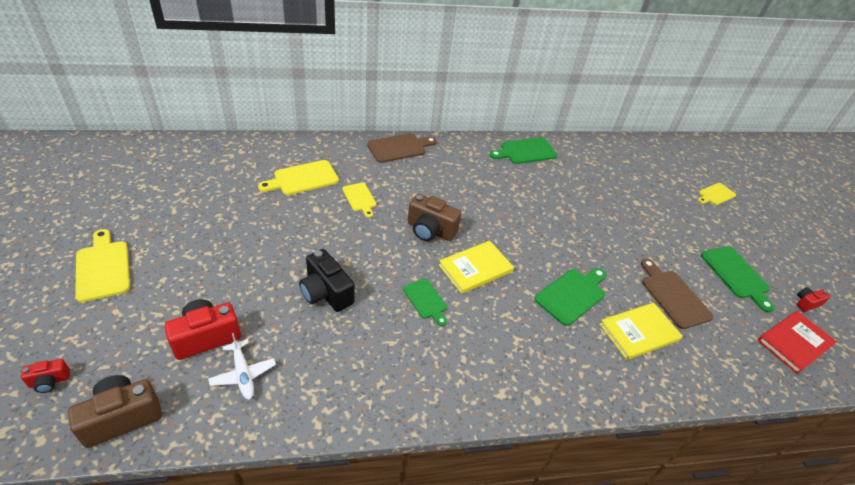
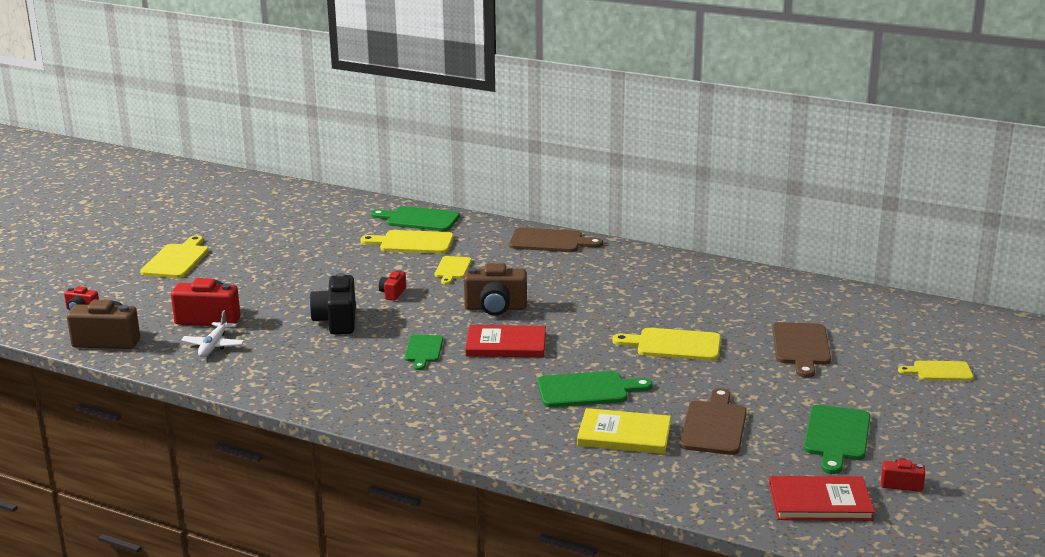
camera: 40 degrees right, 20 degrees down
brown camera [408,194,461,241] -> brown camera turned 60 degrees counterclockwise [464,263,527,316]
yellow book [439,241,514,294] -> red book [465,325,546,357]
green cutting board [490,137,558,164] -> green cutting board moved to [371,206,460,231]
none -> red camera [379,270,406,301]
none -> yellow cutting board [612,328,721,361]
none -> brown cutting board [773,322,831,378]

